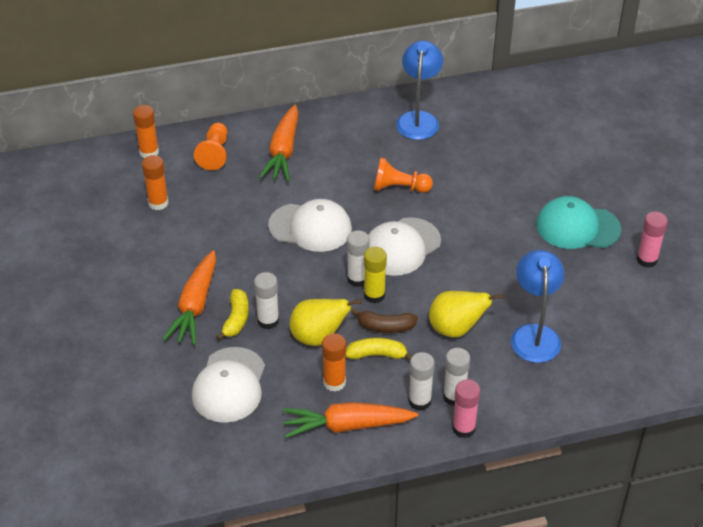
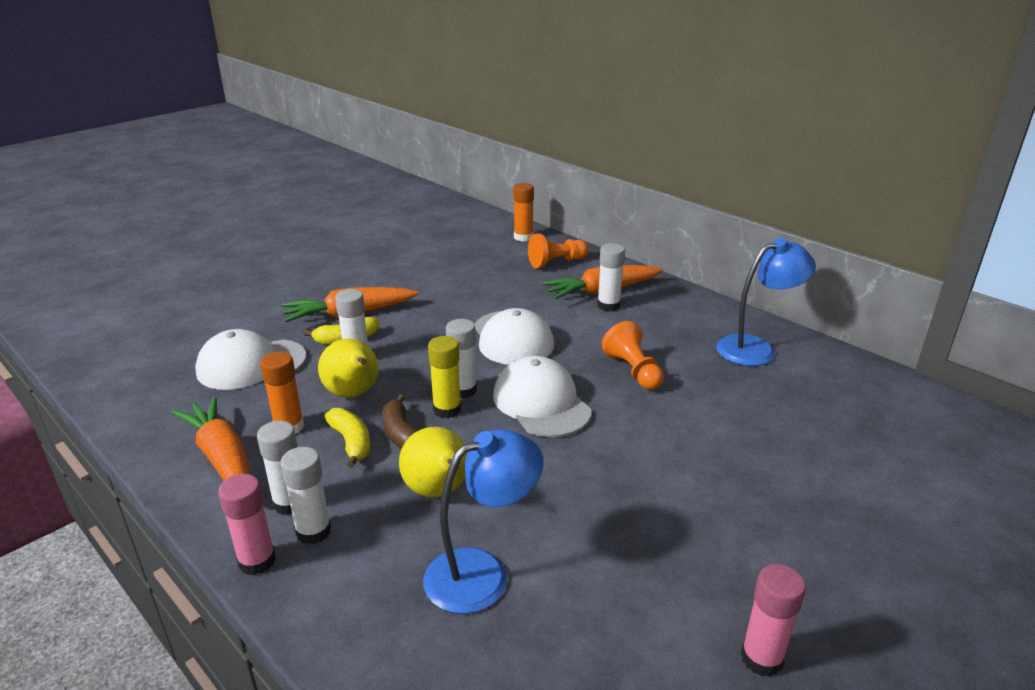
camera: 60 degrees right, 15 degrees down
orange glue stick [142,155,169,210] -> none
white cap [368,217,441,276] -> white cap turned 45 degrees clockwise [493,356,592,437]
turquoise cap [536,196,621,249] -> none
none -> white glue stick [597,243,625,312]

